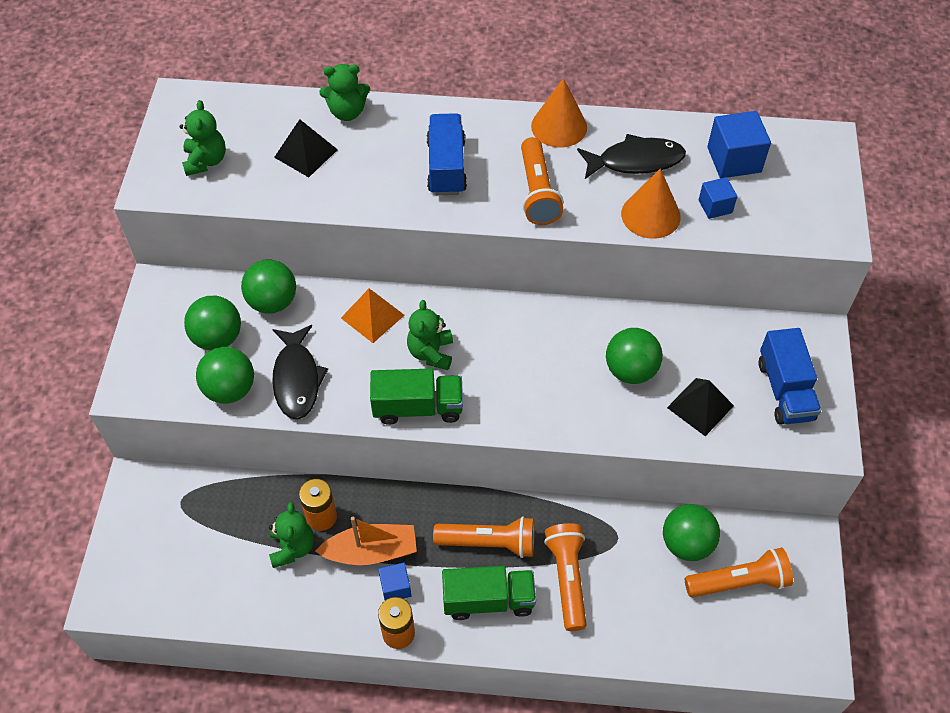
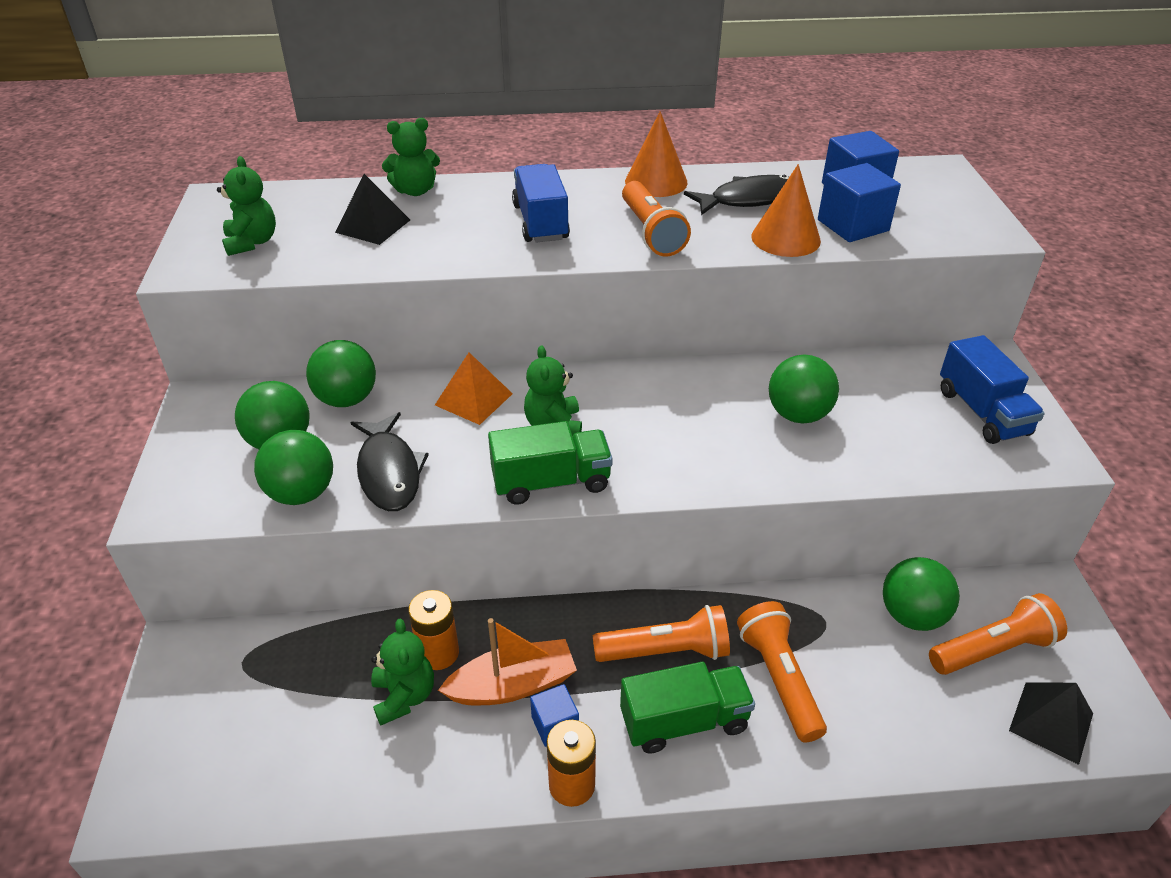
camera: 10 degrees left, 15 degrees down
black pyramid [667,378,734,436] -> black pyramid moved to [1009,682,1093,765]
blue cube [699,177,737,219] -> blue cube [818,163,901,242], size x1.71

